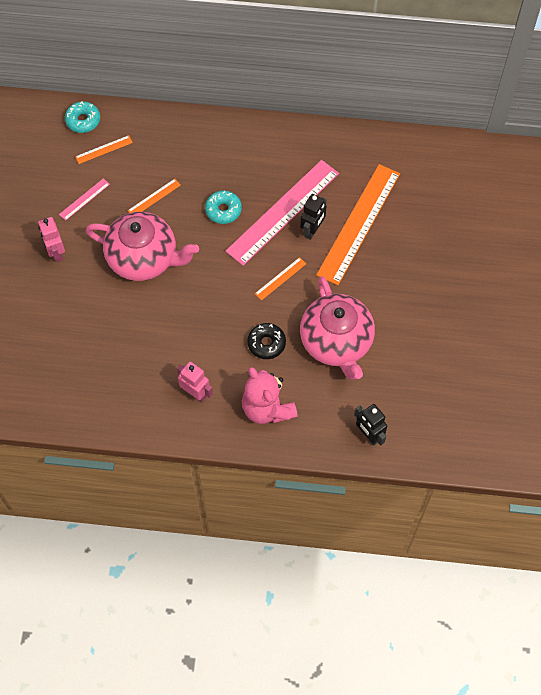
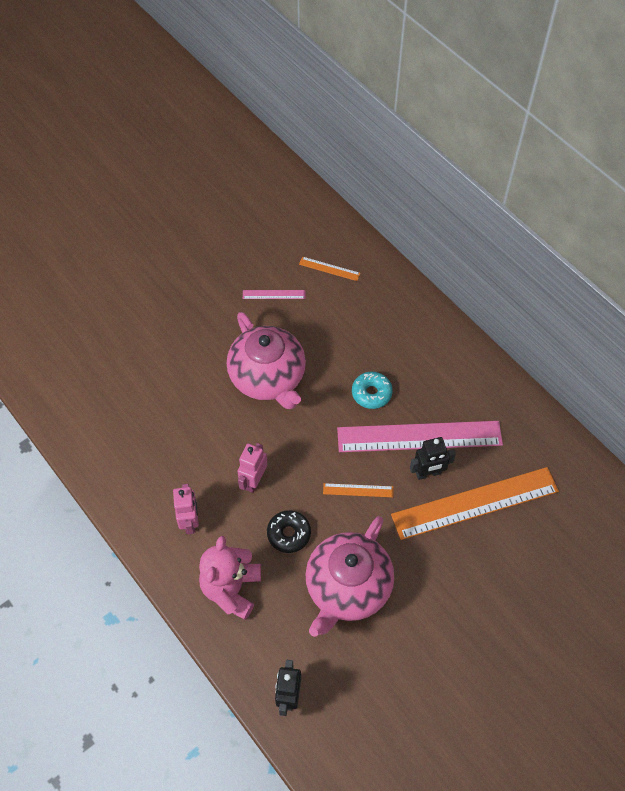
camera: 45 degrees right, 5 degrees down
pink robot [38,217,65,262] -> pink robot moved to [237,443,268,493]
turquoise donut [65,101,100,133] -> none
orange ruler [128,179,181,213] -> none

